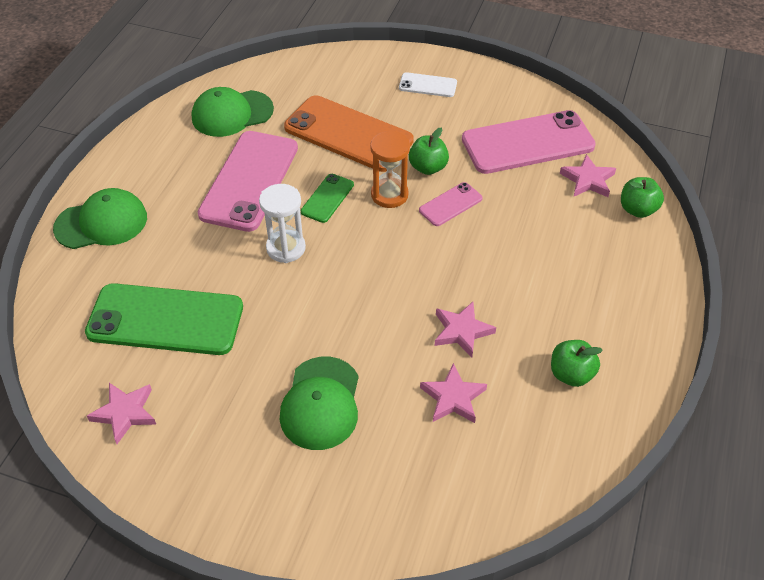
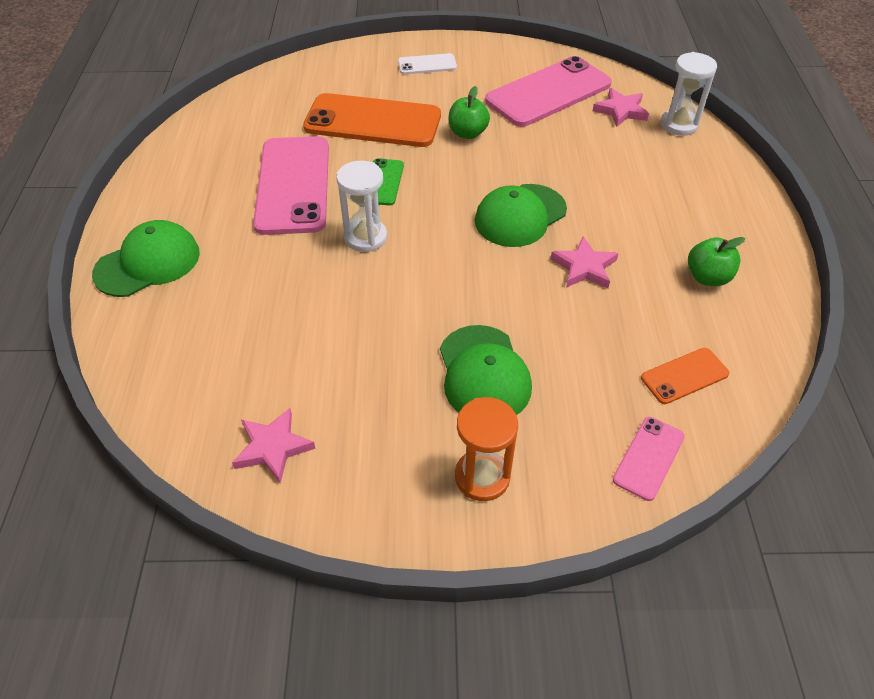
camera: 20 degrees left, 0 degrees up
green phone [85,283,243,355] -> none
green cap [192,87,274,137] -> green cap moved to [475,184,567,247]
orange hourglass [370,131,410,208] -> orange hourglass moved to [455,397,518,501]
pink phone [419,182,483,226] -> pink phone moved to [613,417,685,501]
pink star [420,363,487,423] -> none
green apple [621,177,664,218] -> white hourglass [661,52,717,136]
none -> orange phone [641,348,729,404]

